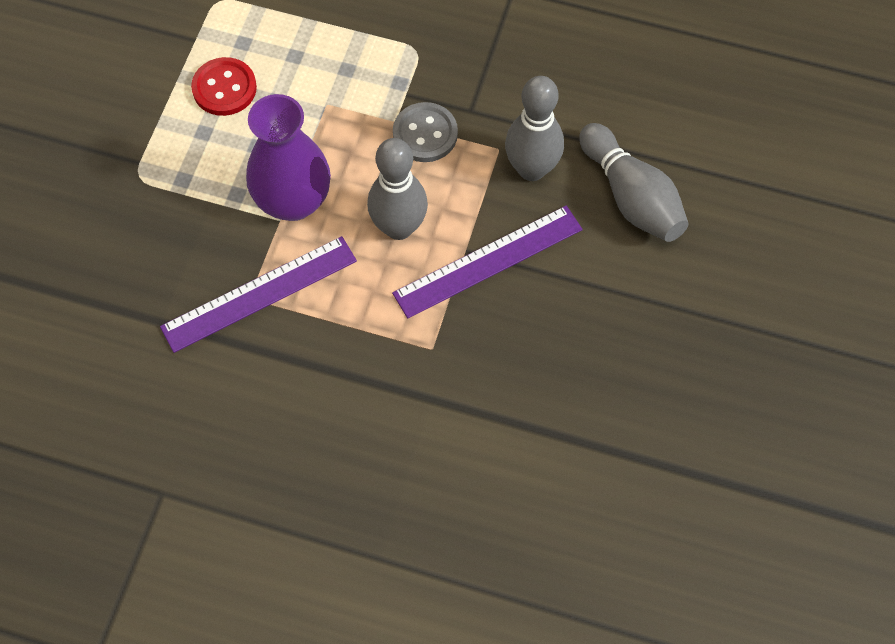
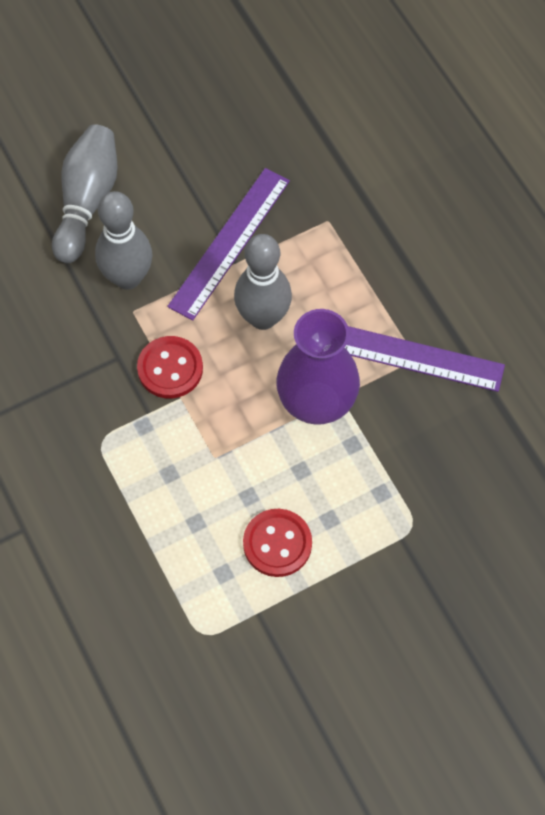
camera: 135 degrees left, 0 degrees up
purple ruler [392,205,583,318] -> purple ruler turned 75 degrees counterclockwise [167,168,290,321]
grey button [393,102,458,162] -> red button [137,336,203,399]

